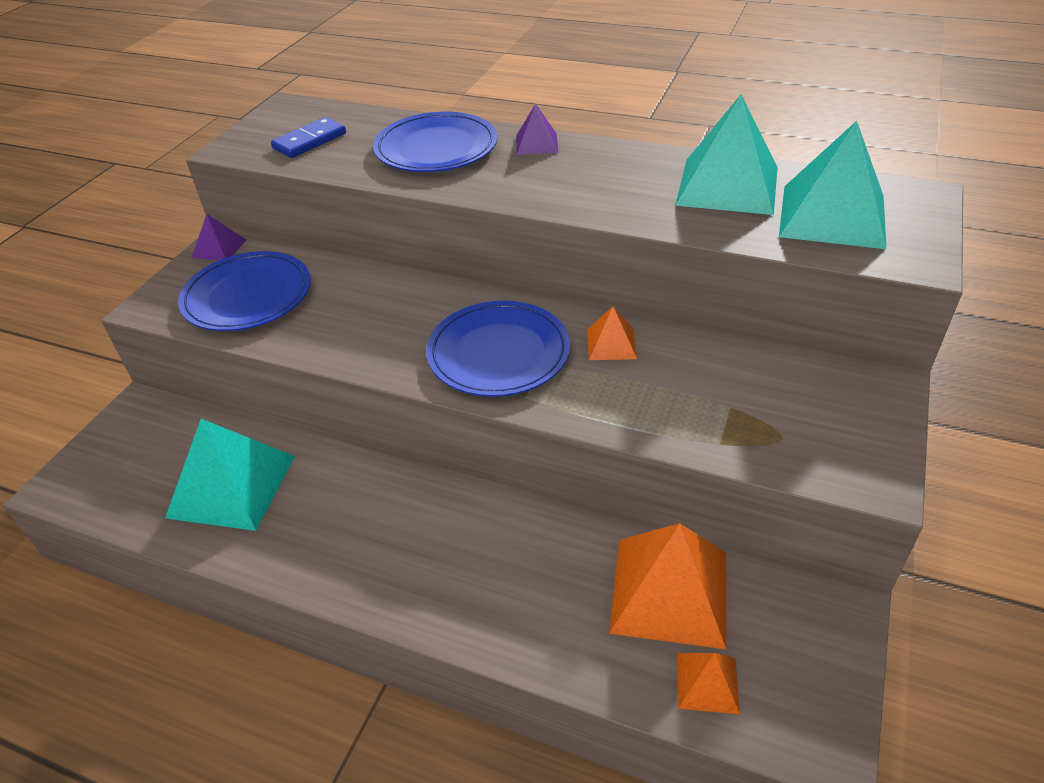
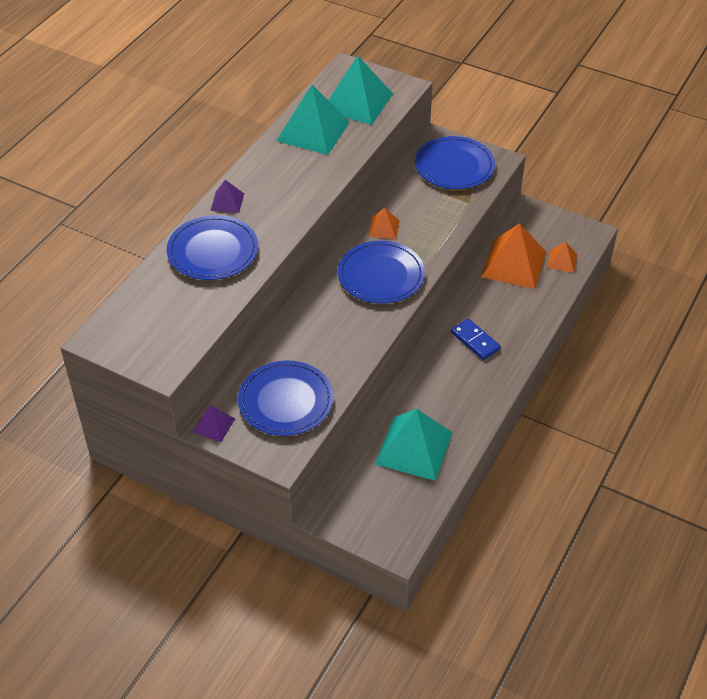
camera: 85 degrees left, 5 degrees up
blue domino [271,117,346,158] -> blue domino moved to [451,318,501,360]
none -> blue plate [415,136,495,189]

